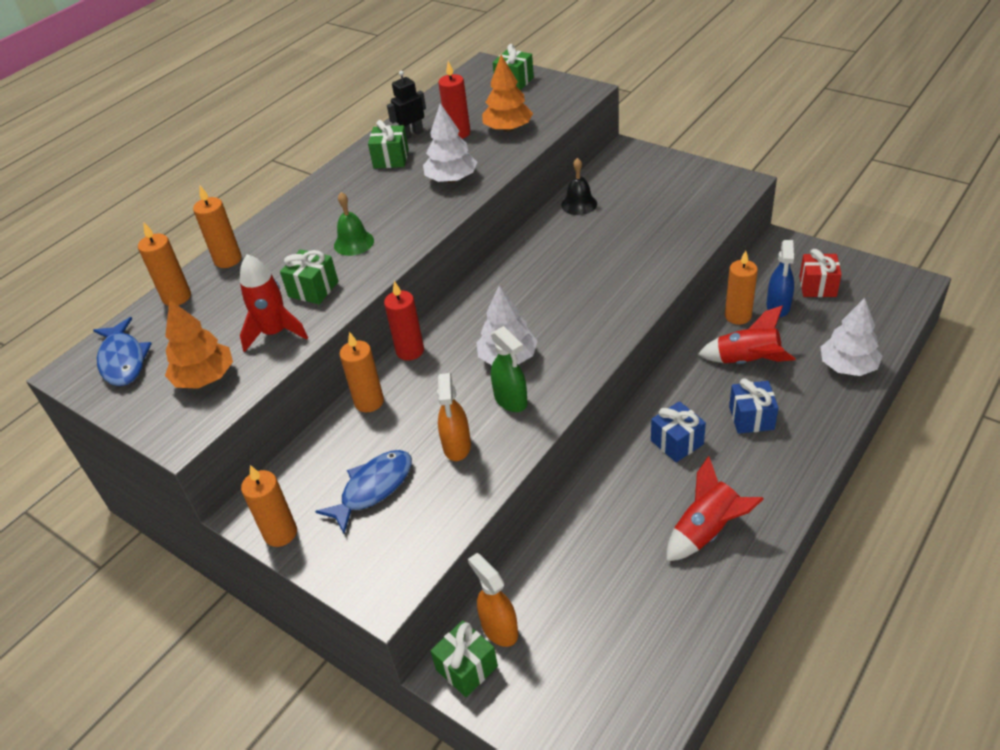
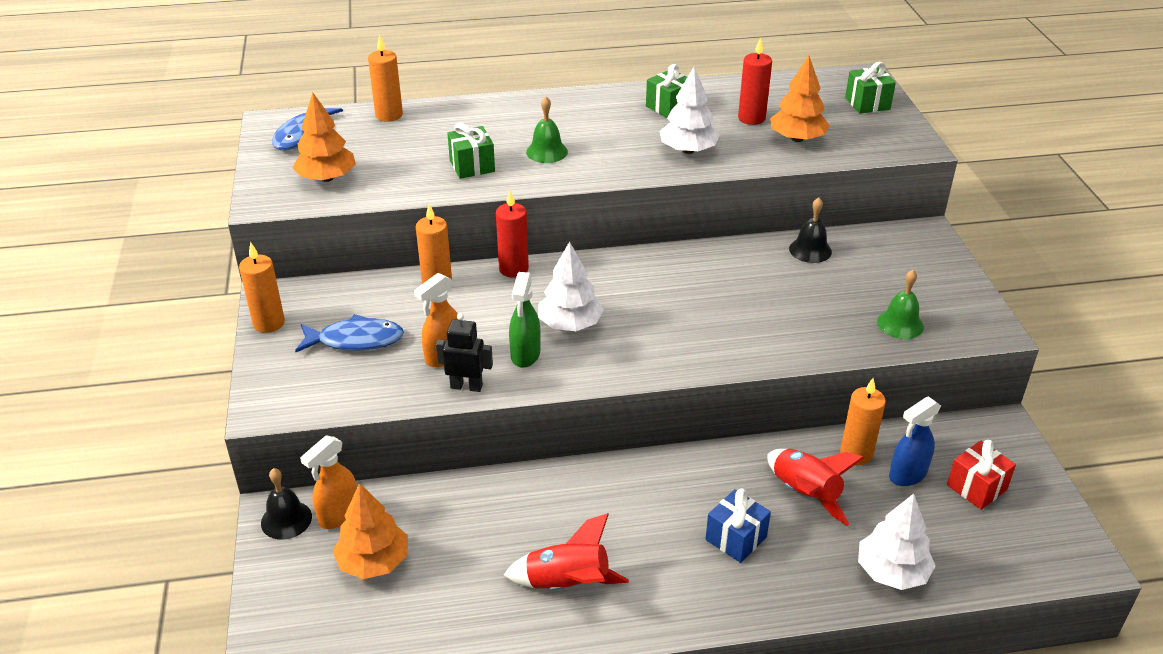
camera: 40 degrees right, 5 degrees down
orange candle [193,186,242,268] -> none
red rocket [240,254,308,352] -> none
black robot [387,71,426,139] -> black robot moved to [436,313,493,392]
green gift [430,620,498,697] -> black bell [261,468,312,540]
orange spray bottle [468,553,518,647] -> orange spray bottle turned 150 degrees counterclockwise [300,436,357,529]
blue gift [651,401,706,462] -> none
none -> orange tree [332,483,408,579]
none -> green bell [877,270,924,339]

